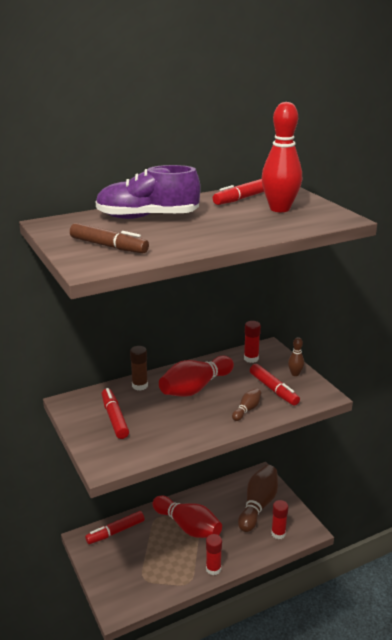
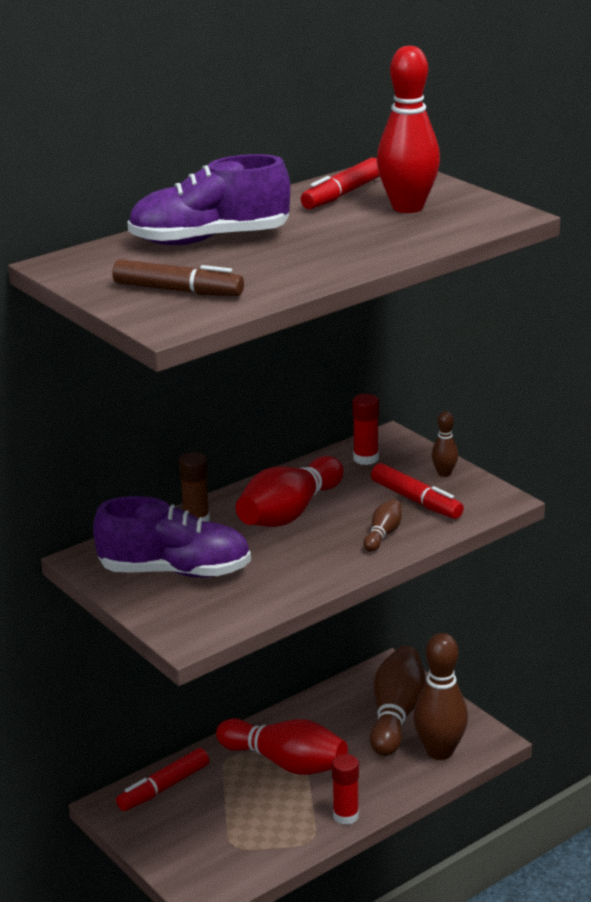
camera: 10 degrees left, 0 degrees up
red marker [102,388,129,439] -> purple shoe [93,496,251,578]
red glue stick [271,500,288,539] -> brown bowling pin [413,633,468,760]

